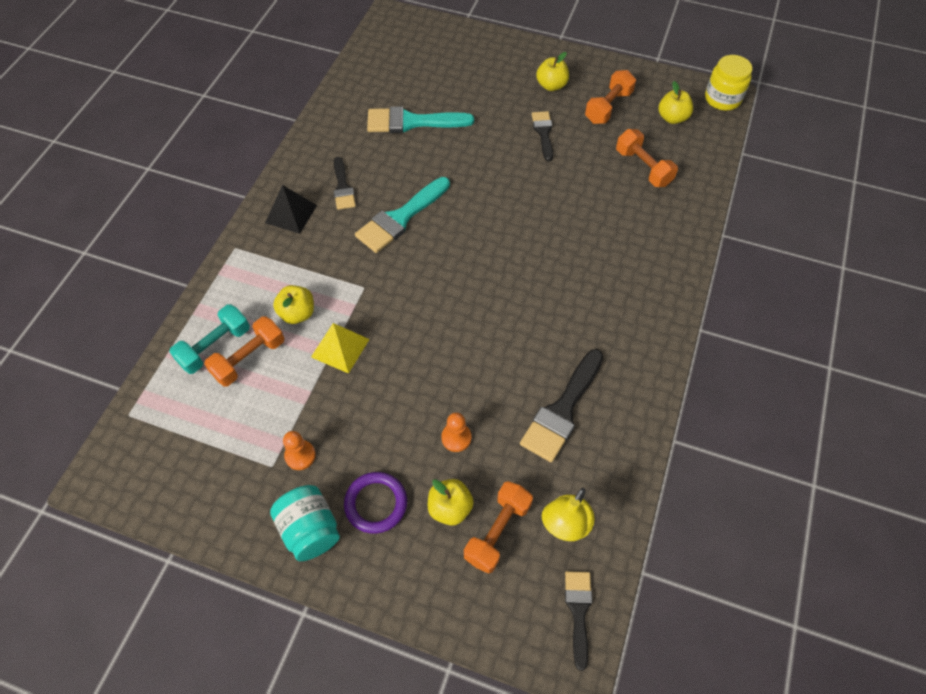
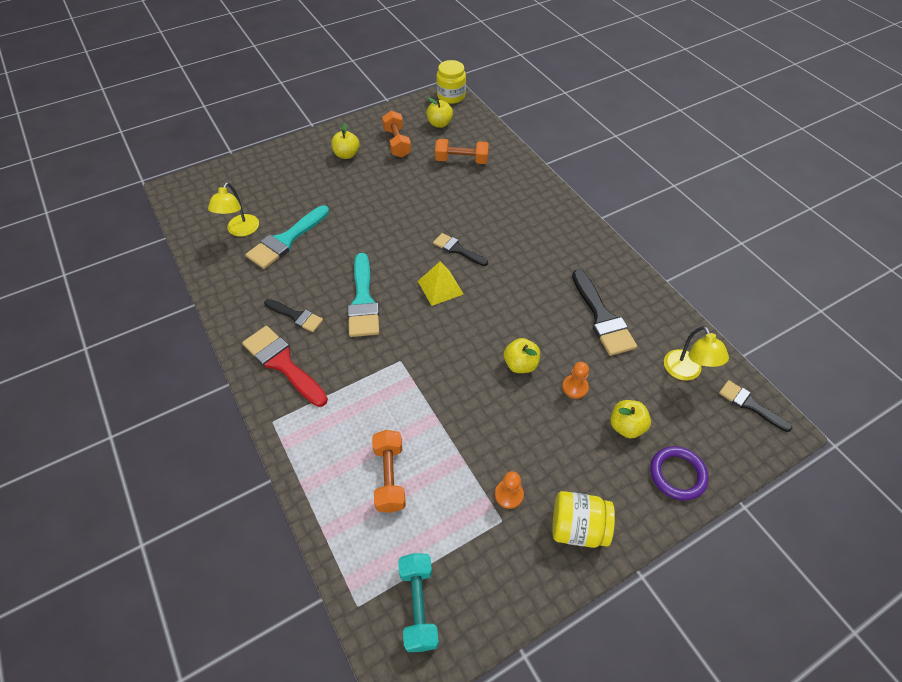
camera: 50 degrees left, 5 degrees down
turquoise dumbbell [169,305,250,374] -> turquoise dumbbell moved to [398,553,439,652]
black pyramid [265,185,317,234] -> red brush [242,326,328,407]
turquoise jar [270,485,340,561] -> yellow jar [552,491,615,548]
yellow apple [273,285,314,324] -> yellow apple moved to [504,338,540,373]
yellow pyramid [311,323,370,374] -> yellow pyramid moved to [418,262,463,306]
purple ring [344,472,407,534] -> purple ring moved to [650,446,709,500]
orange dumbbell [464,481,533,574] -> none
black brush [532,111,553,161] -> black brush moved to [433,233,488,266]
none -> yellow lamp [208,182,259,237]

